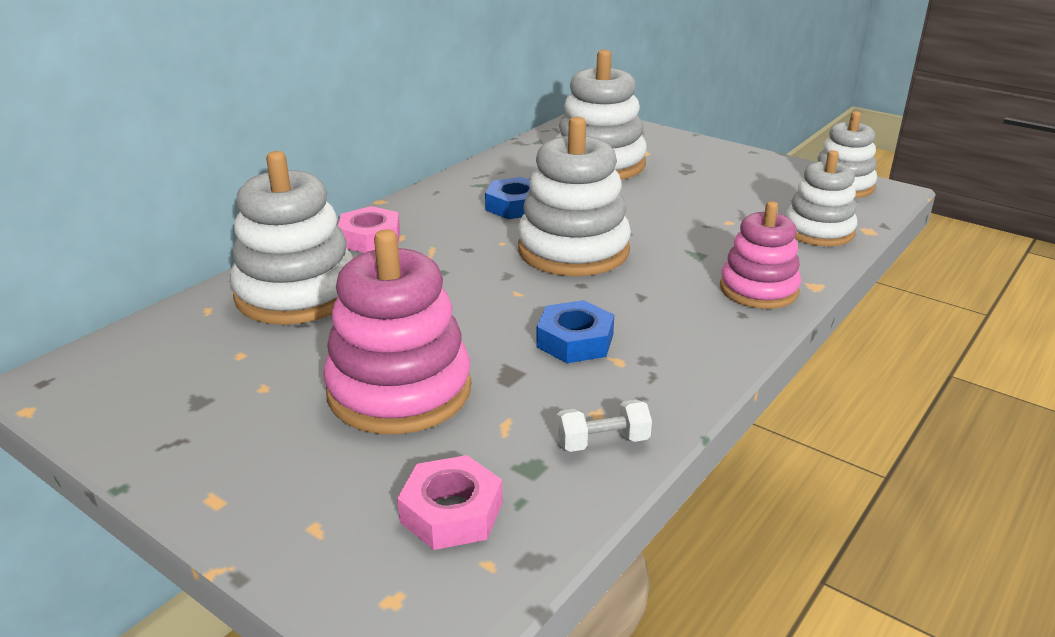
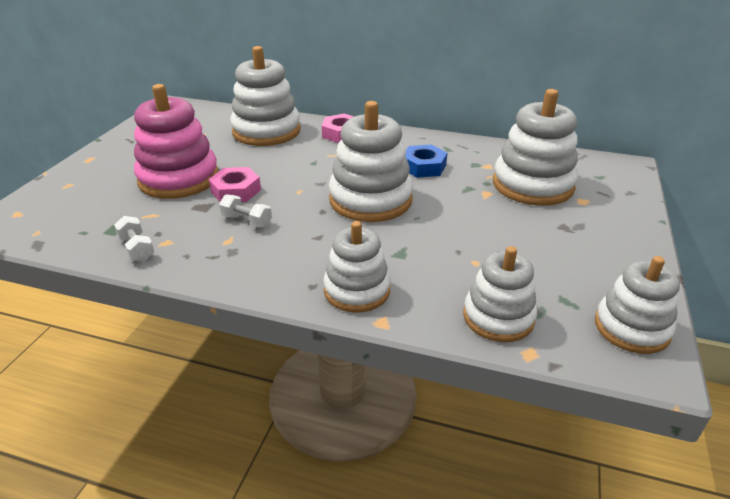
camera: 70 degrees right, 5 degrees up
pink nut [397,455,503,550] -> pink nut moved to [209,167,261,202]
blue nut [536,300,614,363] -> white dumbbell [219,195,272,228]
pink stacking toy [720,201,801,309] -> white stacking toy [323,221,391,312]

